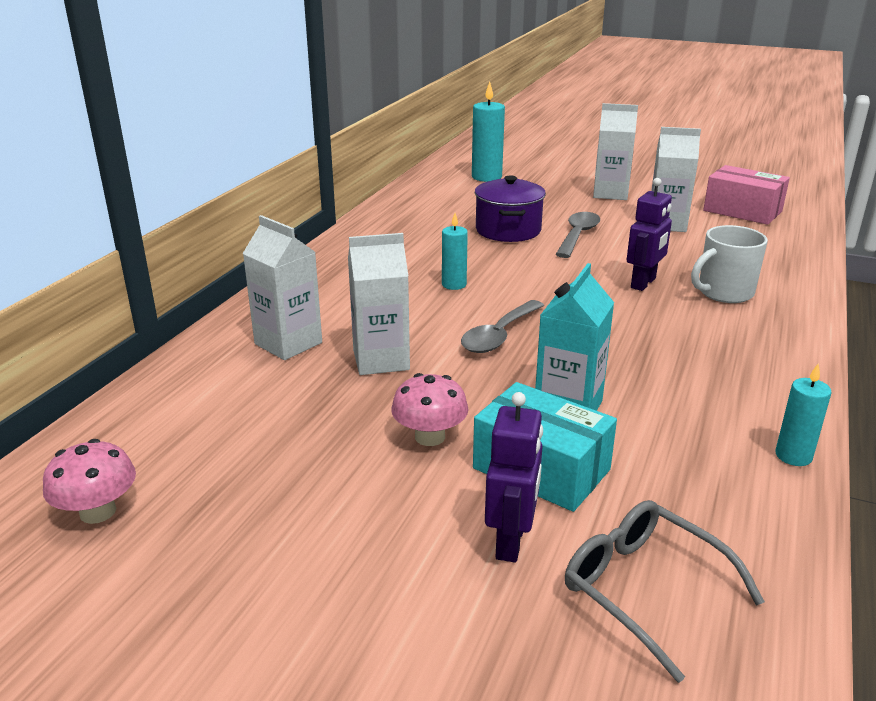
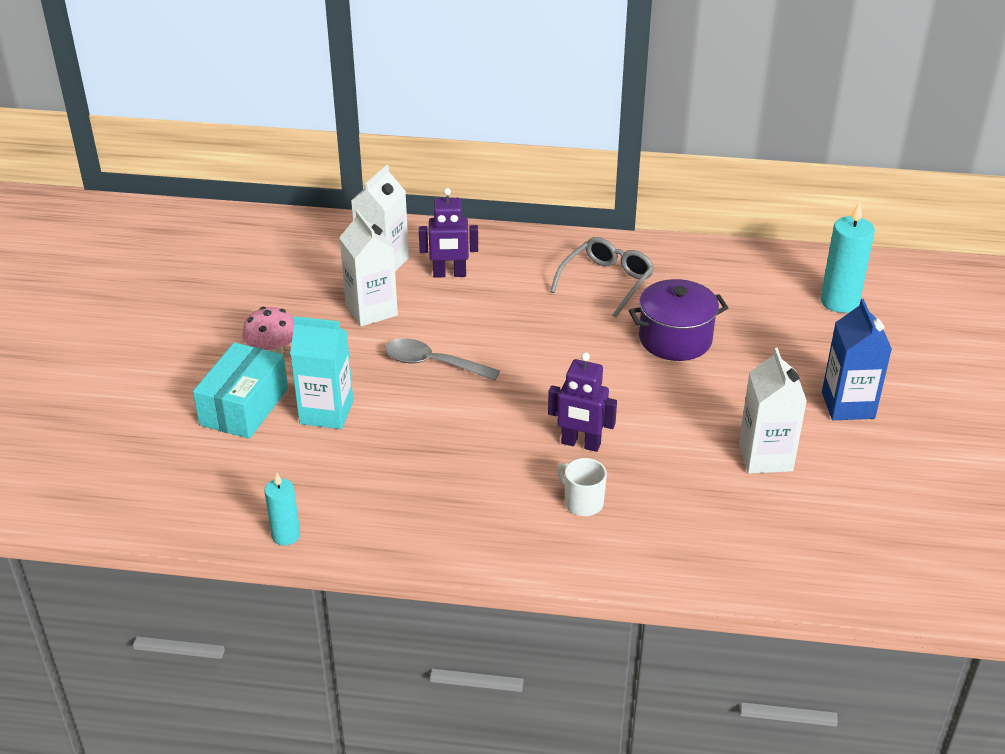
camera: 75 degrees right, 10 degrees up
pink mushroom [43,439,136,524] -> none
turquoise candle [442,213,468,290] -> none
purple robot [485,392,543,562] -> purple robot moved to [419,188,478,278]
grey spoon [555,212,600,258] -> none
grey glasses [565,500,765,683] -> grey glasses moved to [550,237,654,317]
white carton [593,103,638,200] -> blue carton [822,299,892,420]
white mug [691,225,768,303] -> white mug [557,458,607,516], size x0.66
pink box [703,165,790,225] -> none

